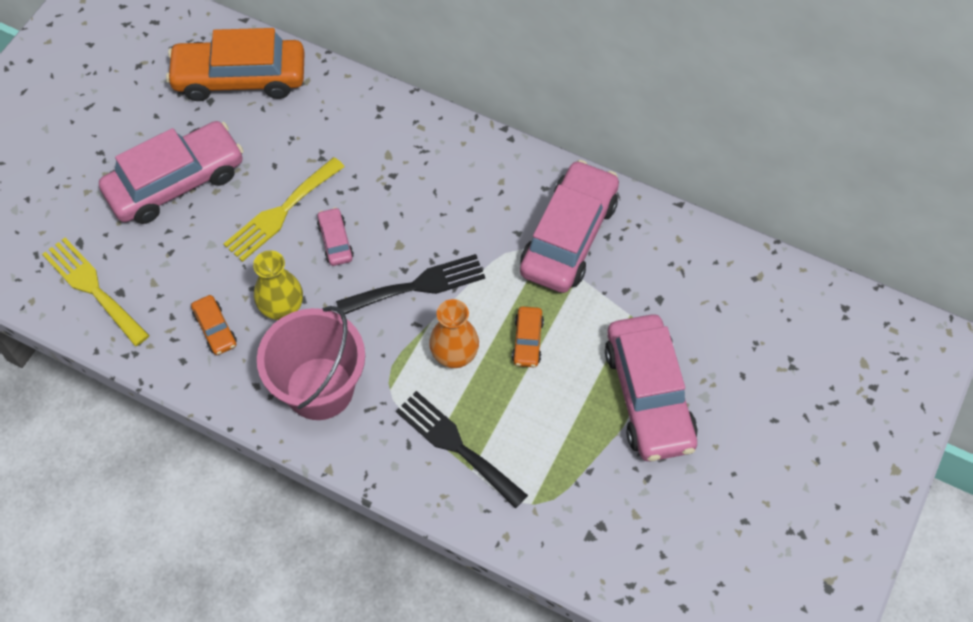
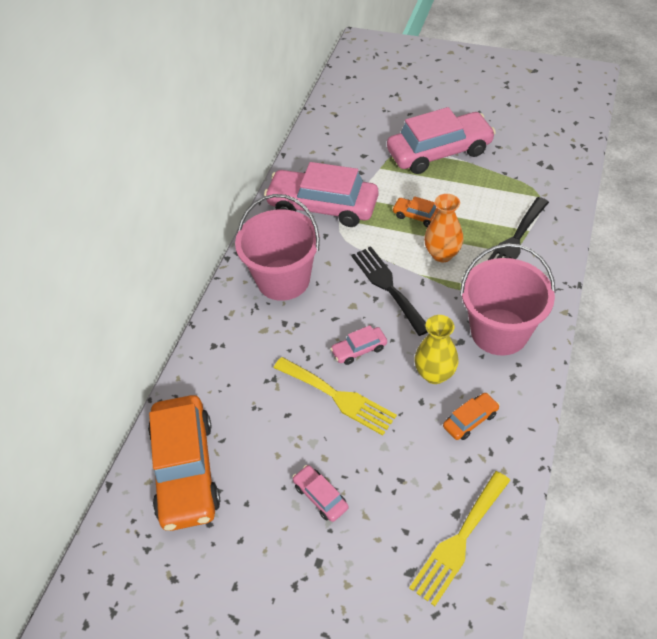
camera: 95 degrees left, 10 degrees down
pink car [99,121,243,224] -> pink car [293,465,349,522], size x0.44
orange car [512,306,544,367] -> orange car turned 150 degrees counterclockwise [392,196,438,227]
none -> pink bucket [235,194,320,301]

